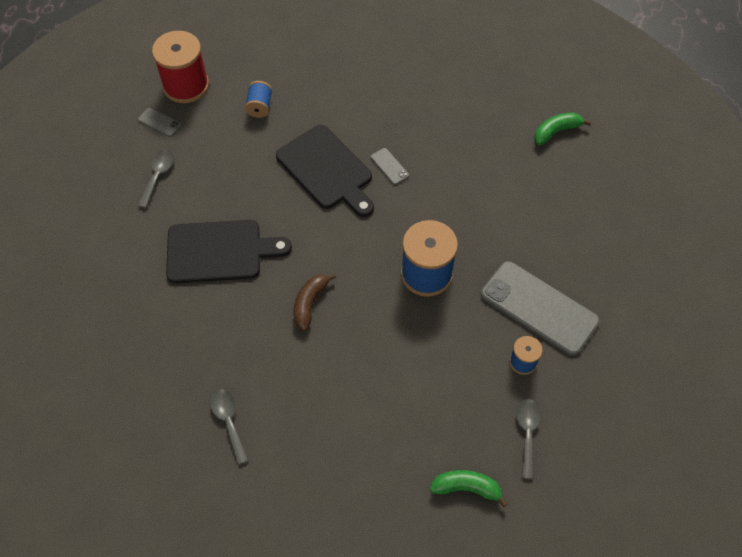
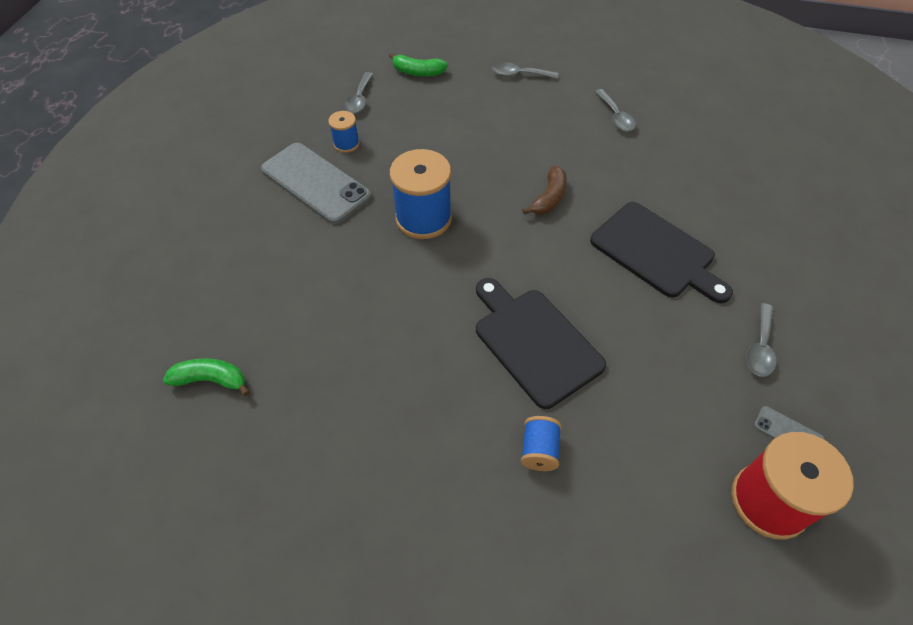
camera: 175 degrees left, 5 degrees down
black cutting board [166,220,292,284] -> black cutting board turned 135 degrees counterclockwise [590,202,733,303]
blue spool [245,81,272,118] -> blue spool moved to [521,416,562,471]
grey phone [371,148,409,185] -> none
green banana [534,113,591,145] -> green banana turned 150 degrees counterclockwise [163,358,250,396]
none -> grey spoon [492,62,558,79]

